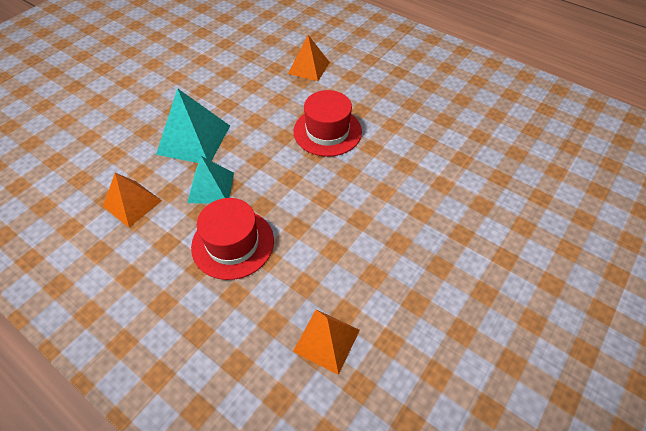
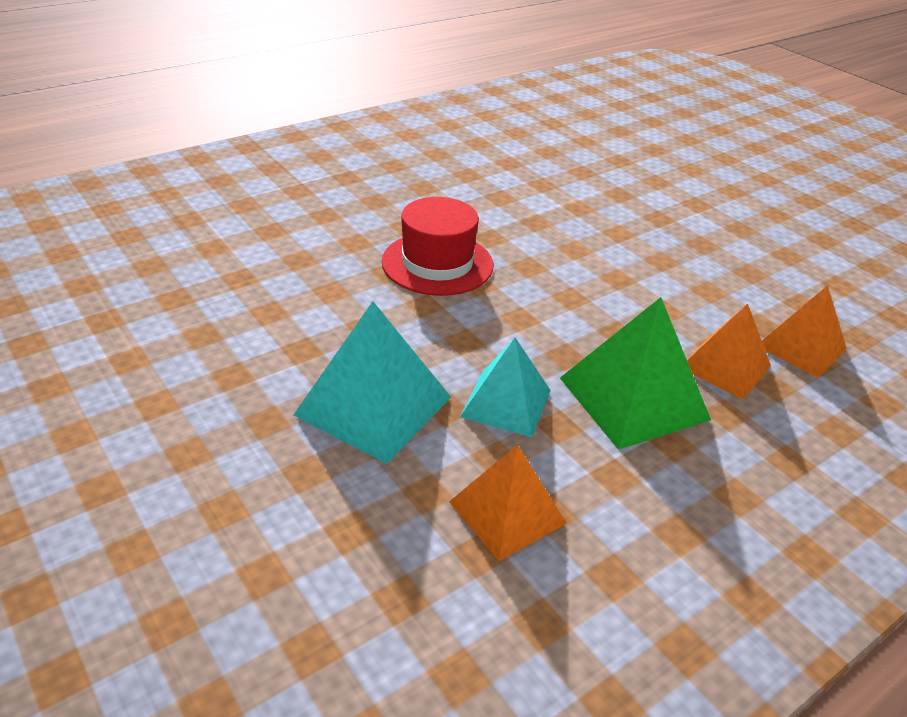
camera: 75 degrees left, 15 degrees down
red hat [191,198,274,280] -> green pyramid [560,297,711,450]
orange pyramid [288,35,330,81] -> orange pyramid moved to [687,304,771,399]

